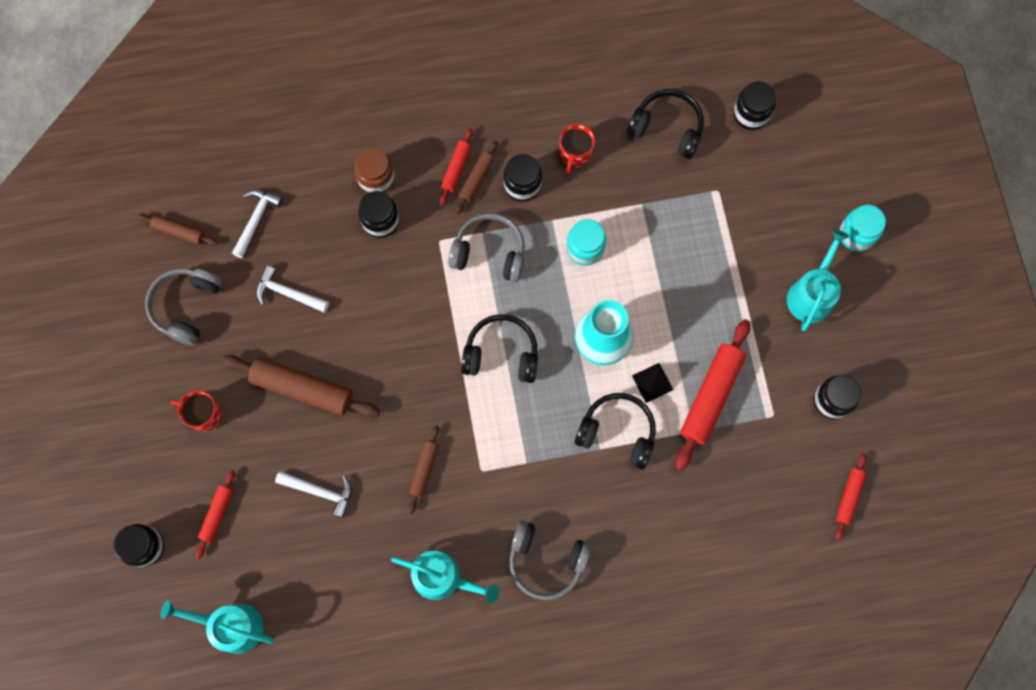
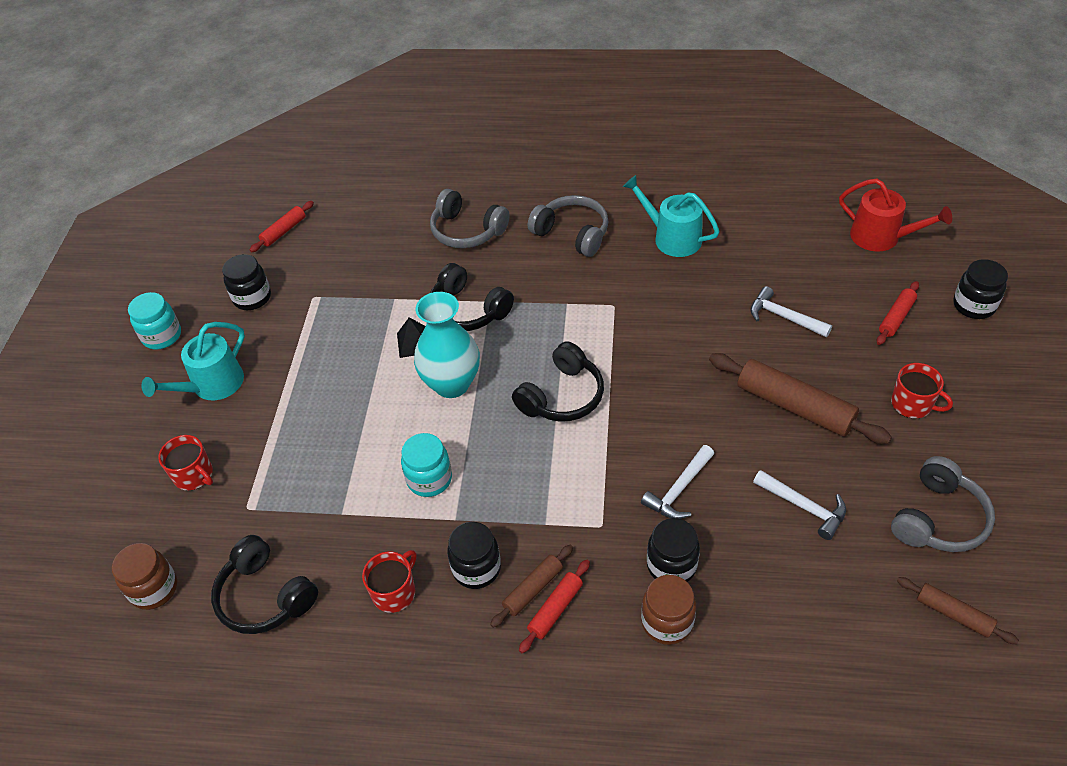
camera: 160 degrees left, 25 degrees down
turquoise watering can [160,600,275,654] -> red watering can [839,179,952,252]
white hammer [232,189,283,258] -> white hammer moved to [641,445,714,519]
brown rolling pin [408,425,439,514] -> none
grey headphones [448,213,525,282] -> grey headphones moved to [430,189,510,248]
black headphones [461,314,538,383] -> black headphones turned 75 degrees counterclockwise [512,341,604,422]
red rolling pin [675,319,750,471] -> none
black jar [734,81,776,130] -> brown jar [112,543,177,610]
turquoise jar [839,205,886,251] -> turquoise jar moved to [128,292,181,350]
none -> red mug [158,435,213,490]

